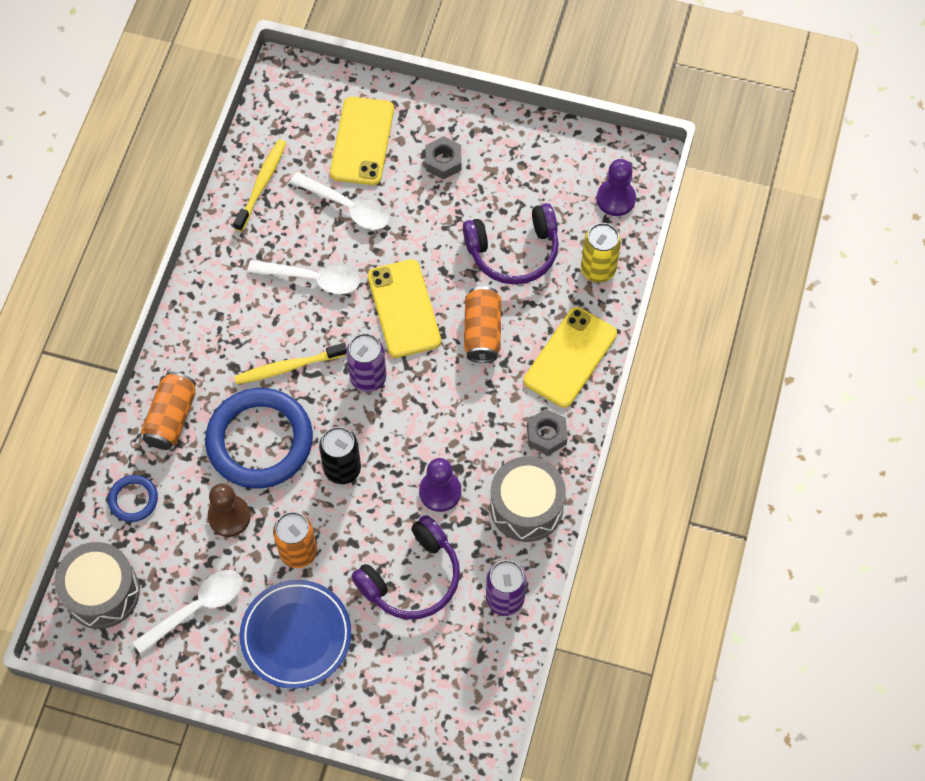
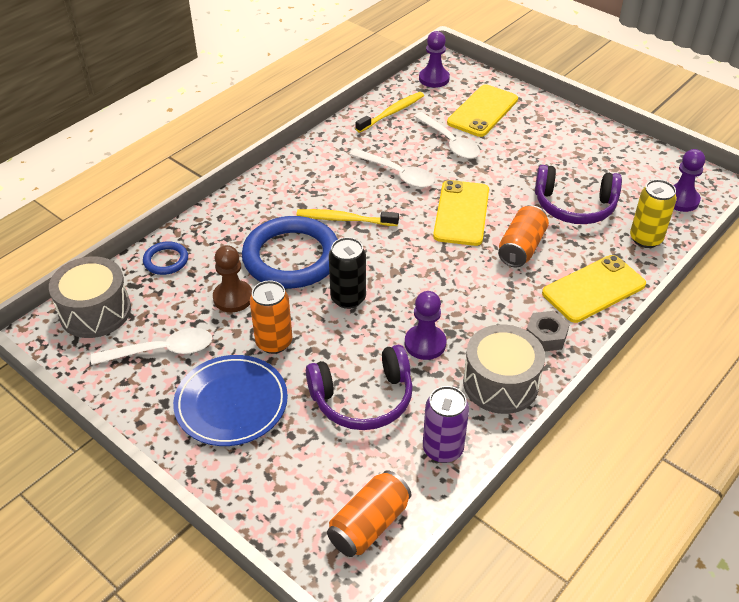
camera: 25 degrees right, 20 degrees down
orange can [141,372,196,450] -> orange can moved to [327,470,411,557]
purple can [346,333,387,392] -> none
grey nut [426,136,461,179] -> none
none -> purple pawn [419,31,450,88]

